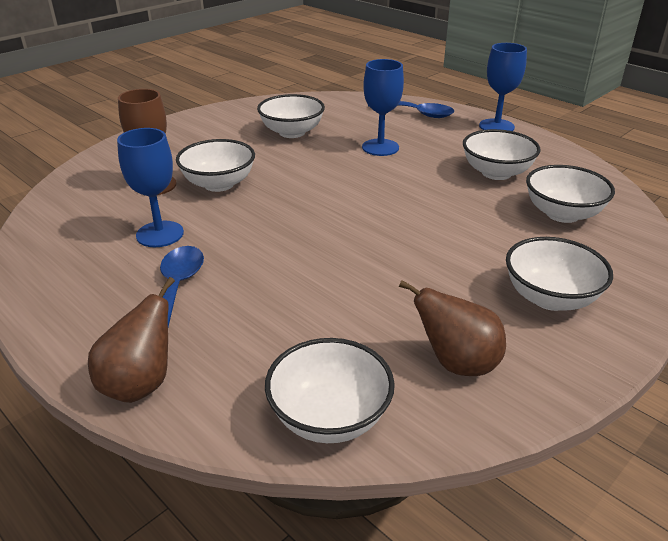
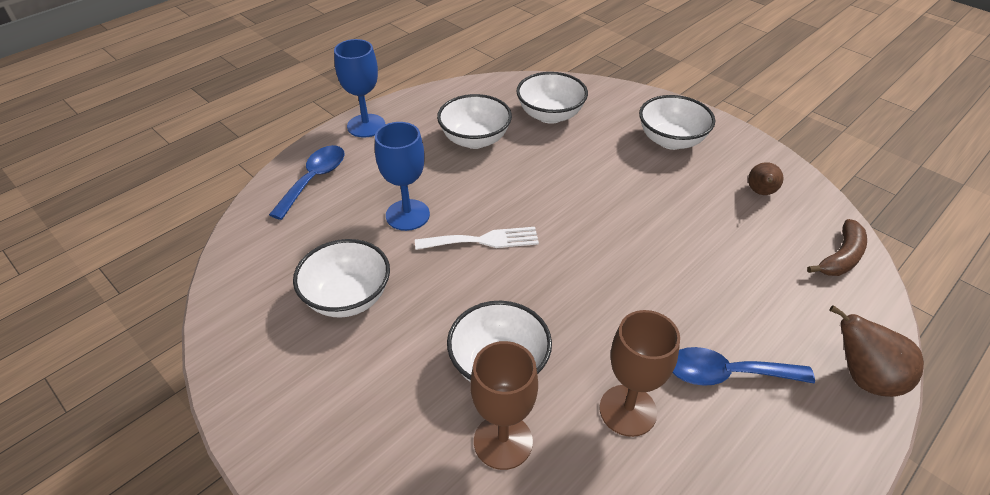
camera: 90 degrees left, 10 degrees up
blue goblet [117,128,184,247] -> brown goblet [600,310,680,437]
white bowl [265,338,395,443] -> brown banana [807,219,867,276]
brown pear [399,280,506,376] -> brown pear [748,162,783,195], size x0.64
none -> white fork [415,227,539,250]

